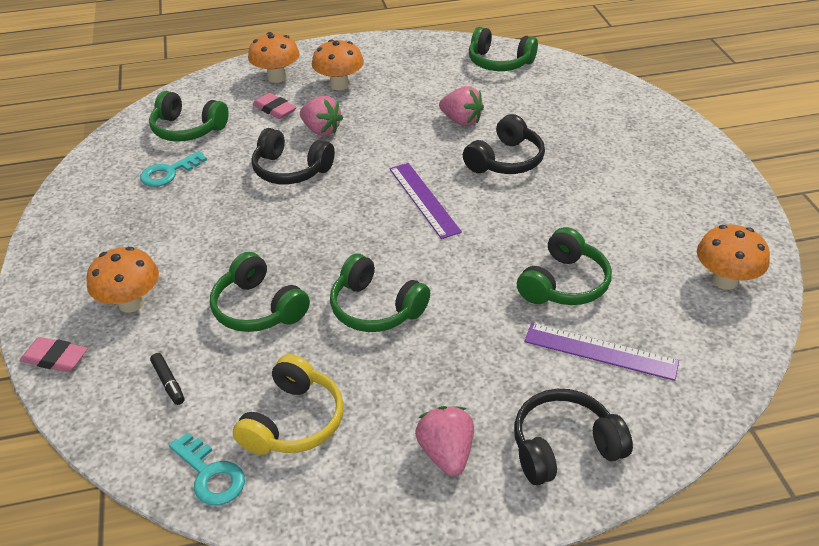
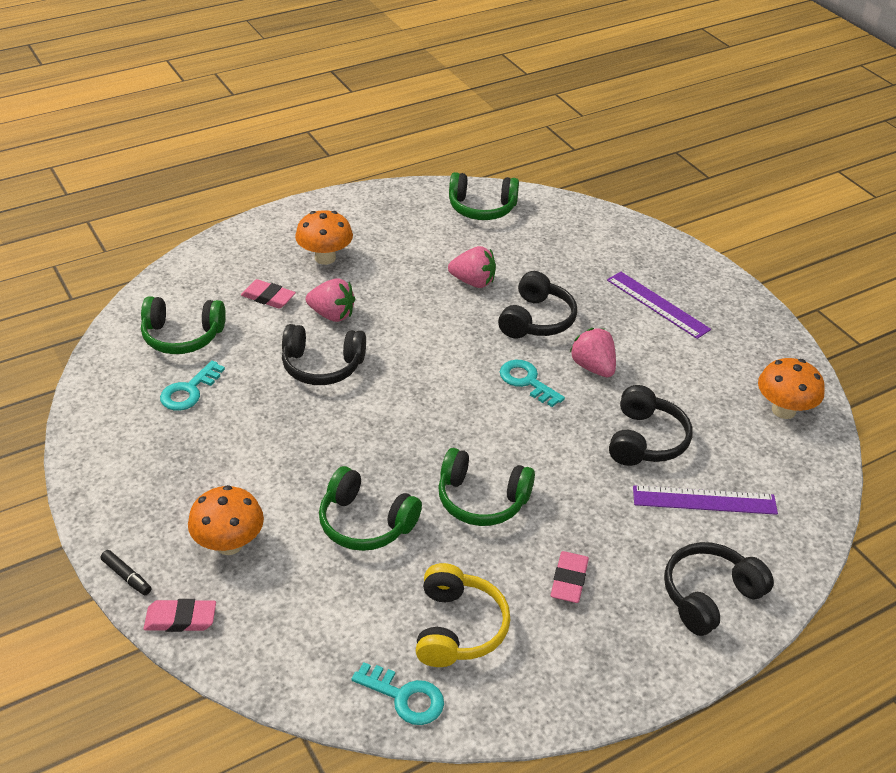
camera: 20 degrees left, 0 degrees up
black marker [150,353,184,405] -> black marker moved to [100,550,151,595]
orange mushroom [248,32,300,83] -> none
purple ruler [389,163,462,239] -> purple ruler moved to [607,272,711,339]
pink strawberry [415,406,474,476] -> pink strawberry moved to [570,328,616,377]
green headphones [517,227,612,305] -> black headphones [609,385,693,466]
none -> turquoise key [500,360,565,407]
none -> pink eraser [551,551,589,603]

